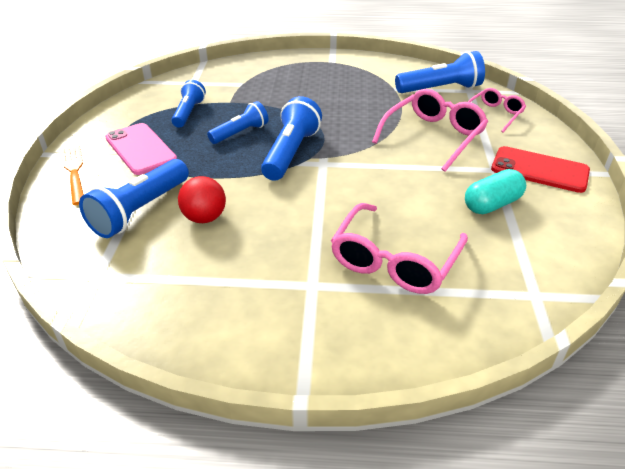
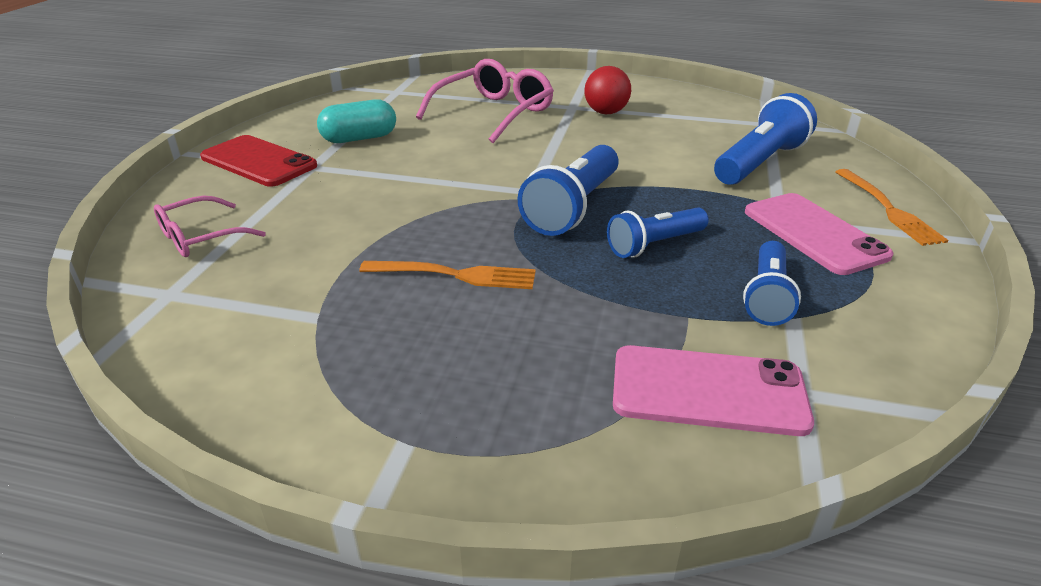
camera: 170 degrees left, 5 degrees down
red ball [178,176,226,223] -> red ball moved to [584,66,631,114]
pink glasses [372,89,488,172] -> none
blue flashlight [395,51,485,93] -> none
none -> orange fork [359,261,536,289]
none -> pink phone [613,345,814,436]

